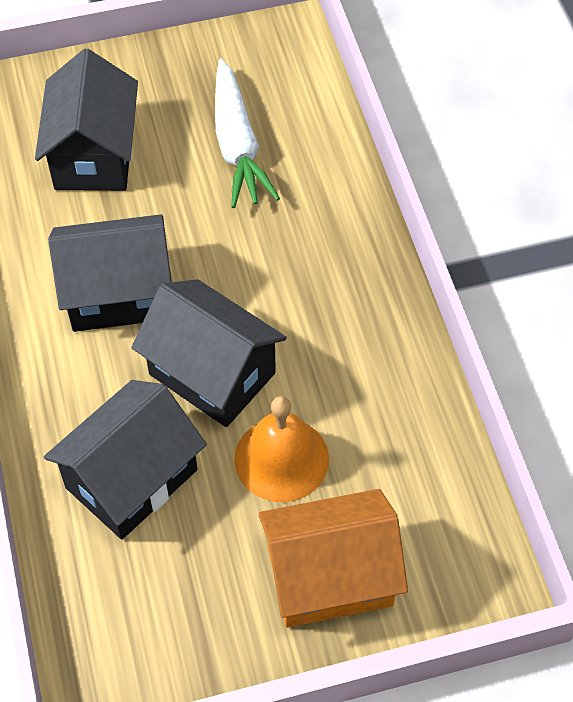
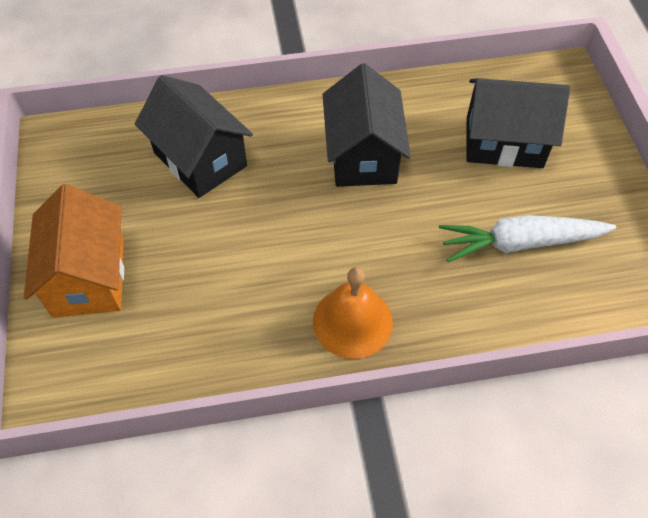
camera: 95 degrees right, 0 degrees up
black house [132,279,287,427] -> none
orange bell [234,396,329,502] -> orange bell moved to [313,267,393,359]

